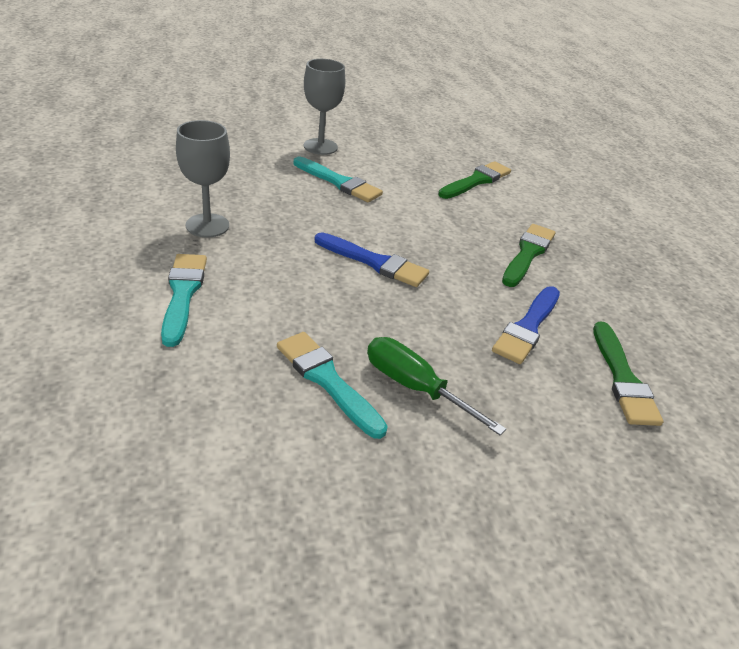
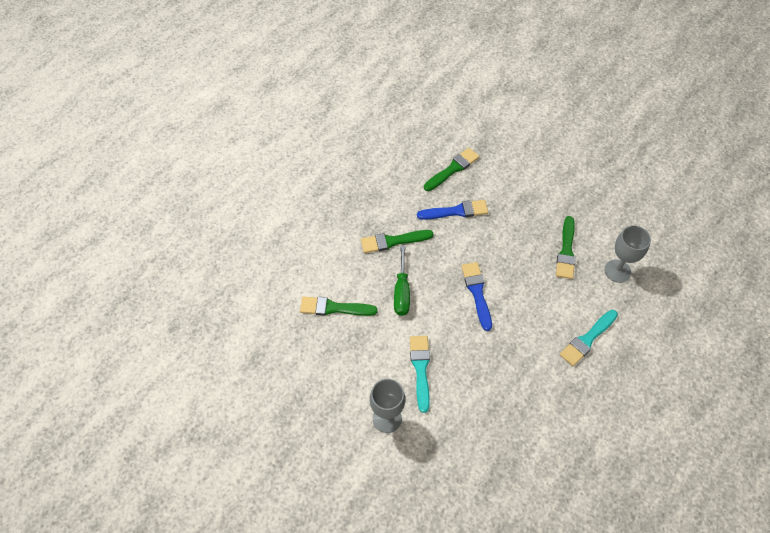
camera: 125 degrees left, 20 degrees up
grey goblet [176,120,230,237] -> grey goblet moved to [604,226,651,283]
turquoise brush [277,332,388,439] -> green brush [556,216,576,279]
green screwdriver [367,337,506,435] -> green screwdriver moved to [394,245,410,316]

